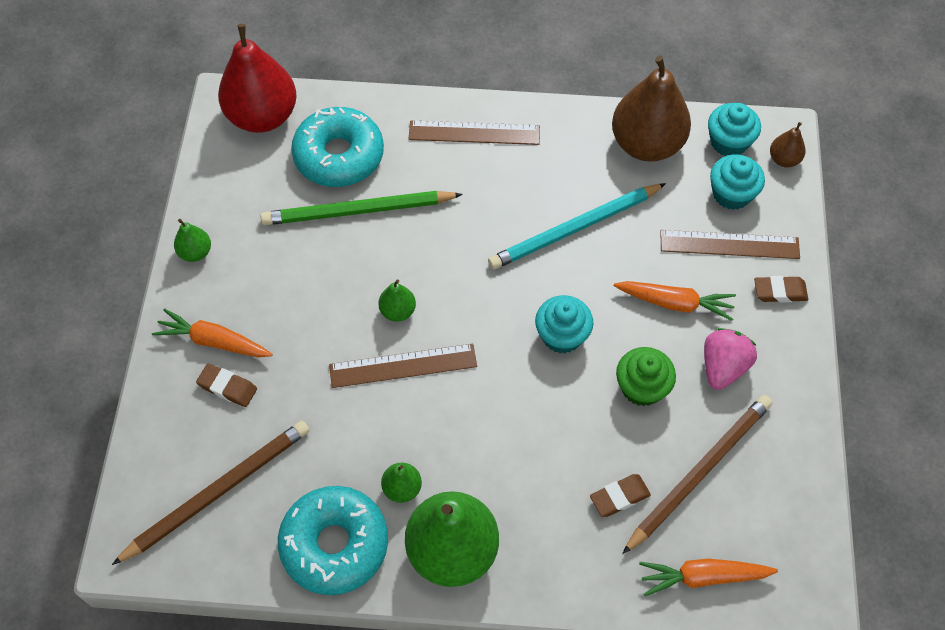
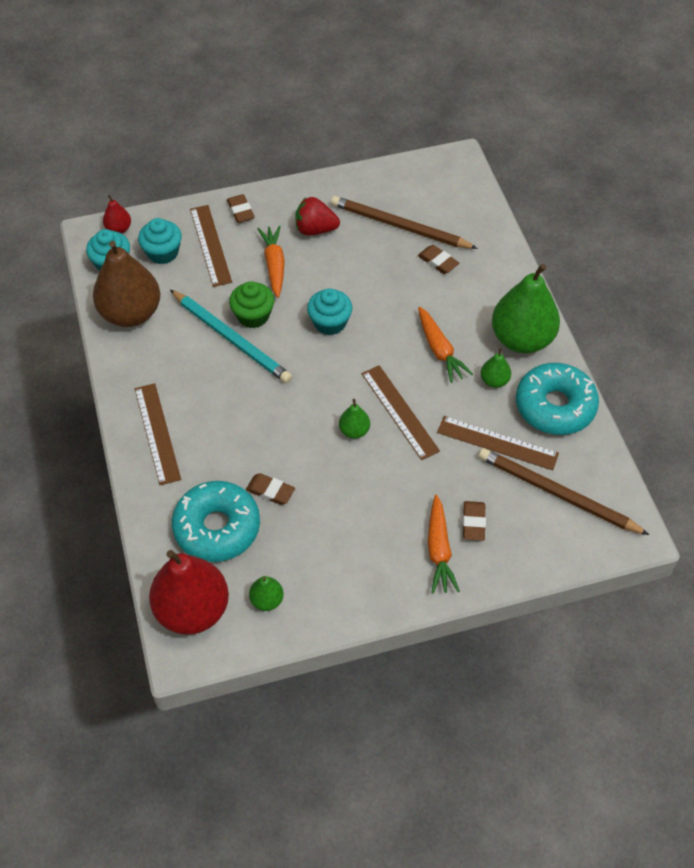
camera: 110 degrees left, 5 degrees down
green pear [174,219,211,262] -> green pear moved to [249,576,284,611]
green pencil [261,191,463,225] -> brown eraser [246,473,295,505]
green cupcake [616,347,676,406] -> green cupcake moved to [229,281,274,328]
orange carrot [639,559,778,596] -> orange carrot moved to [418,307,473,383]
pink strawberry [704,328,757,390] -> red strawberry [295,197,340,236]
brown pear [770,122,805,167] -> red pear [103,195,131,234]
none -> brown ruler [437,416,559,470]

